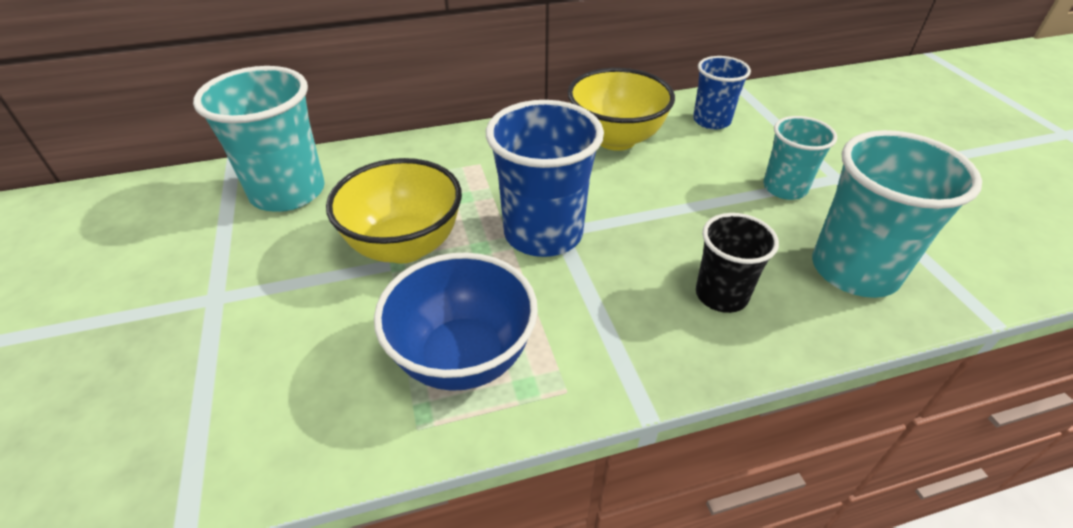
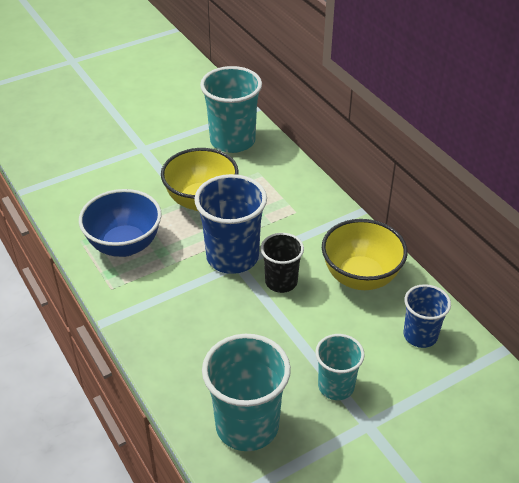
camera: 75 degrees right, 0 degrees up
black cup [696,213,779,313] -> black cup moved to [261,233,304,293]

